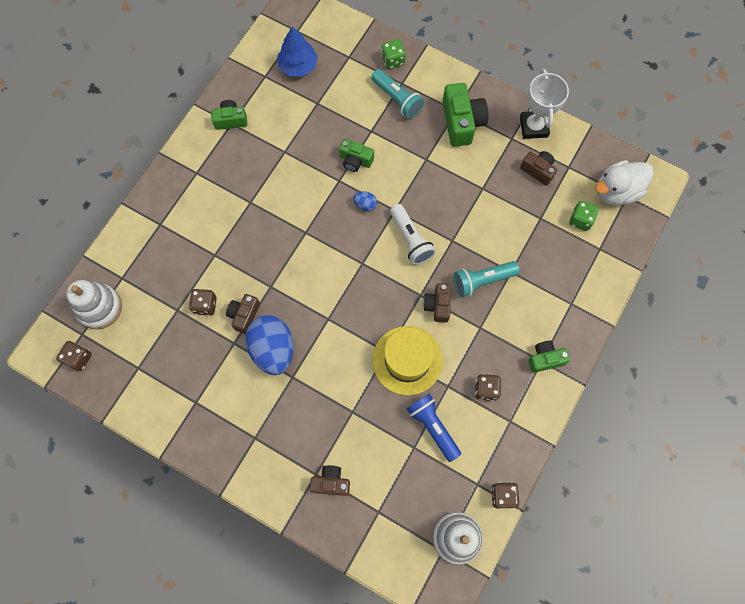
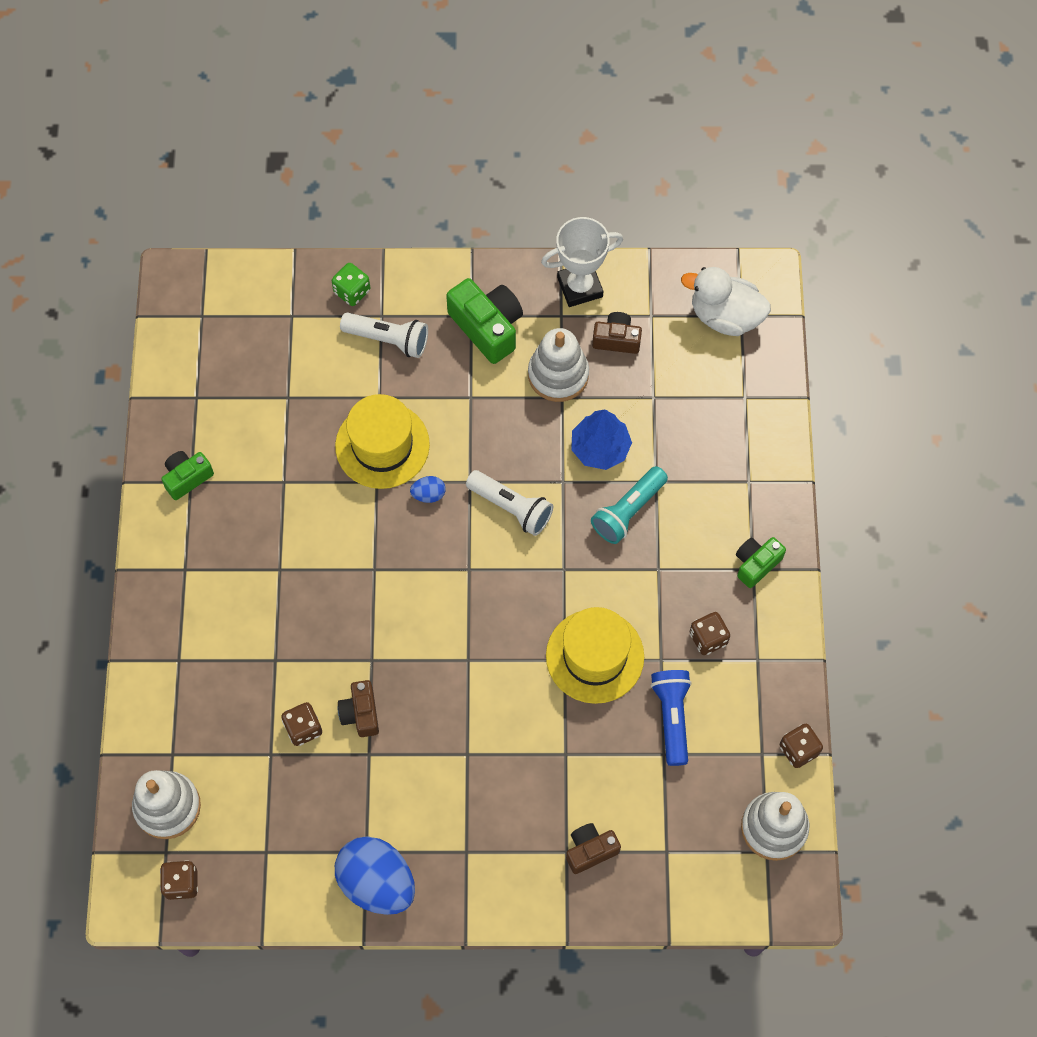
camera: 30 degrees left, 5 degrees down
blue egg [245,315,294,375] -> blue egg moved to [335,836,415,915]
blue tree [277,27,318,76] -> blue tree moved to [571,409,632,470]
green camera [339,139,374,172] -> yellow hat [335,394,430,489]
turquoise flashlight [371,69,424,119] -> white flashlight [340,313,428,358]
blue flashlight [406,394,461,462] -> blue flashlight turned 60 degrees clockwise [650,670,692,766]
brown camera [423,283,451,322] -> none
white trophy [520,69,569,139] -> white trophy turned 75 degrees counterclockwise [541,217,623,307]
green dice [569,201,599,231] -> none
white duck [595,160,654,205] -> white duck turned 75 degrees clockwise [681,267,771,336]
none -> white stacking toy [528,328,589,402]

